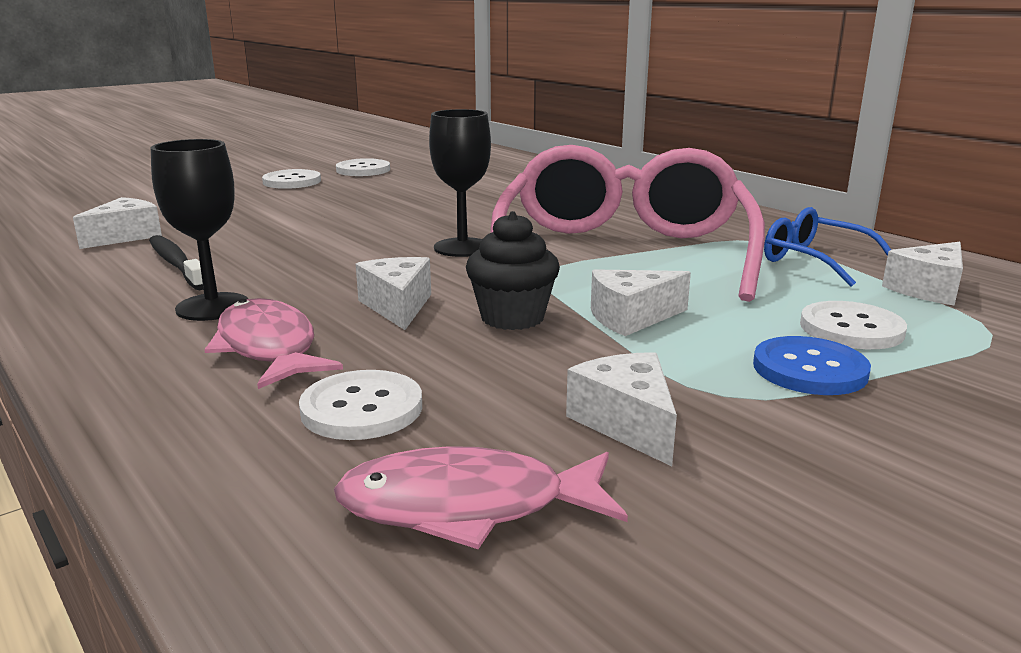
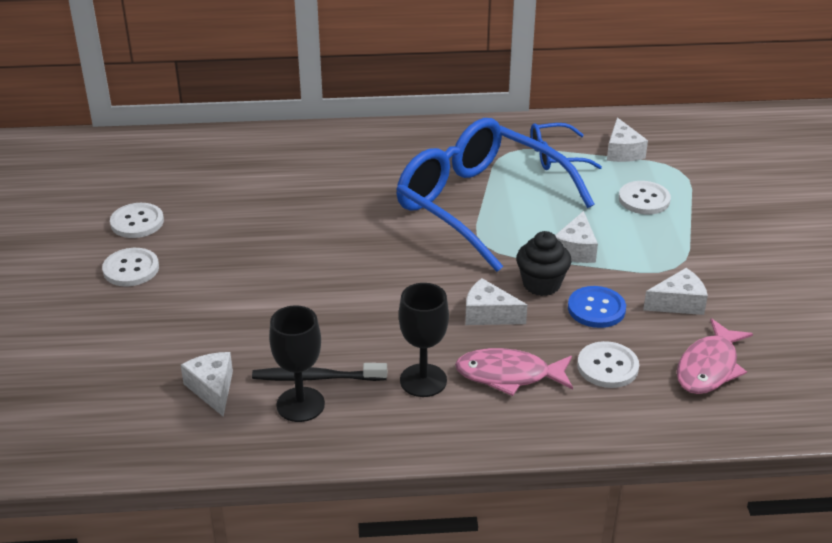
camera: 55 degrees left, 15 degrees up
black goblet [429,109,491,257] -> black goblet moved to [269,306,325,422]
pink glasses [491,145,765,302] -> blue glasses [396,118,594,272]
white cheese [566,352,677,466] -> white cheese turned 150 degrees clockwise [643,268,708,315]
blue button [753,336,871,395] -> blue button moved to [568,286,626,328]

